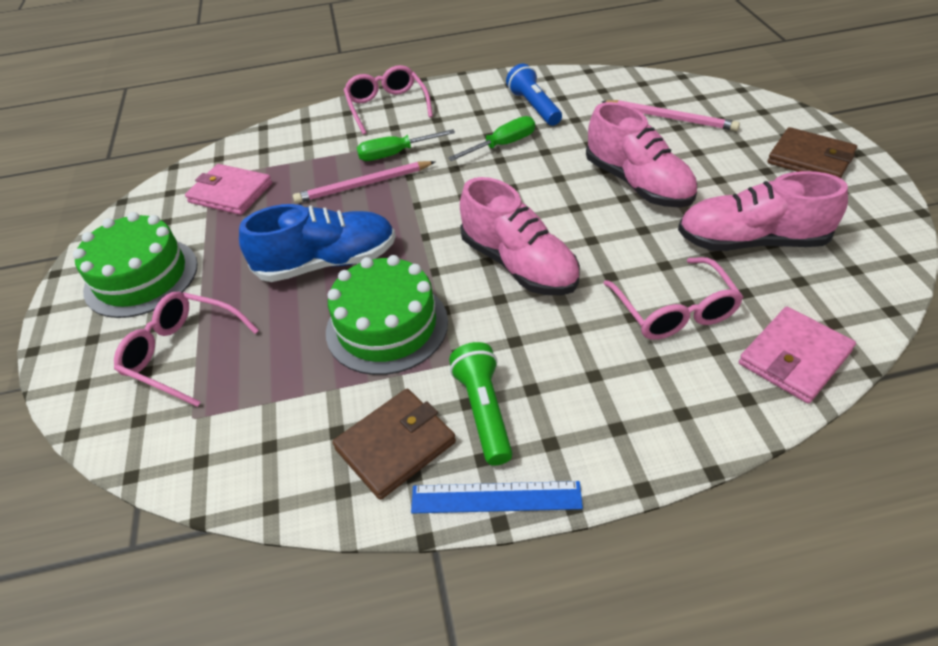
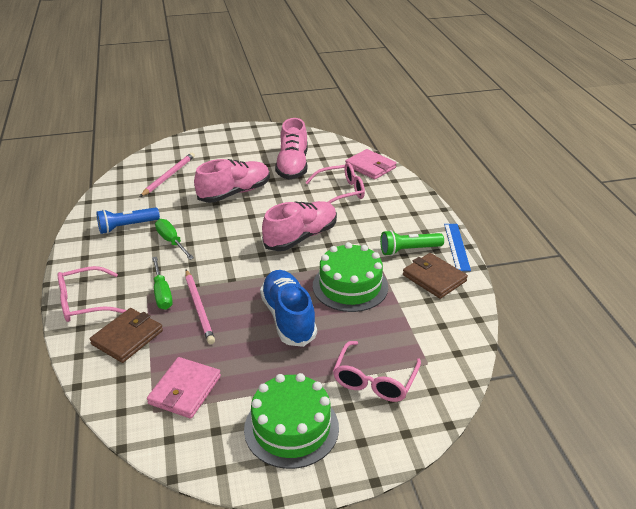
camera: 95 degrees left, 10 degrees down
brown wallet [767,127,857,178] -> brown wallet moved to [90,308,163,363]

